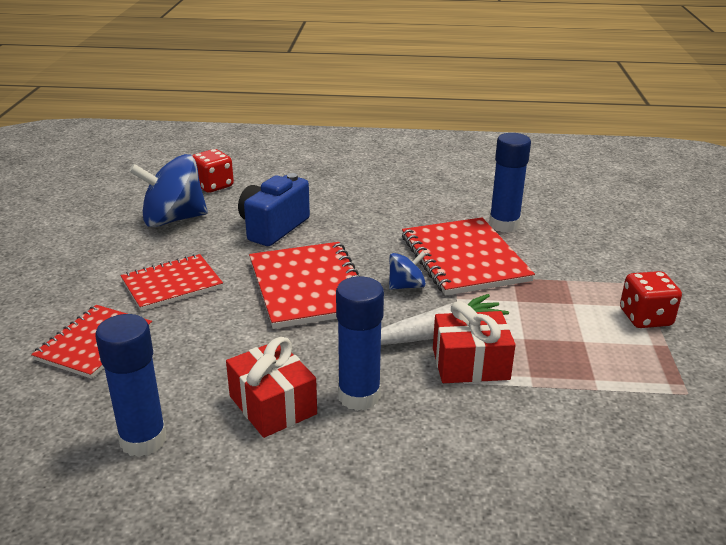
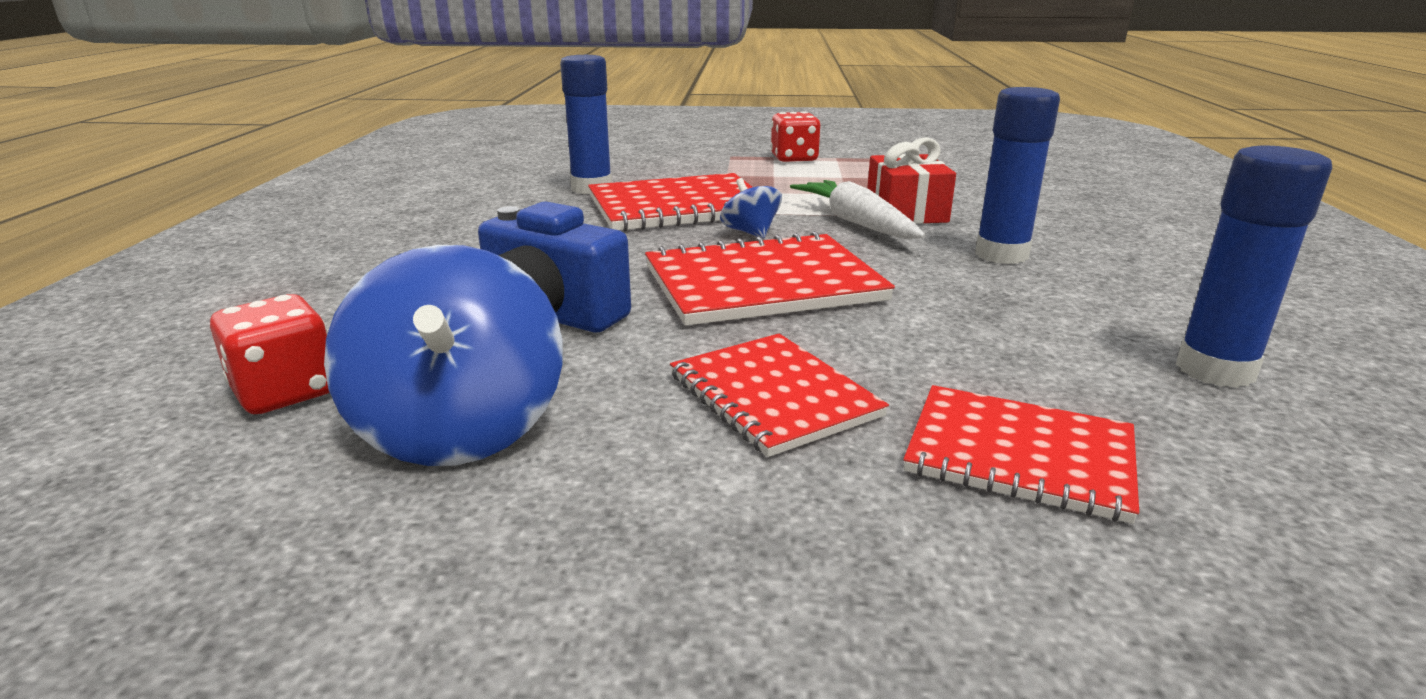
camera: 90 degrees left, 5 degrees down
red gift [226,337,317,438] -> none

